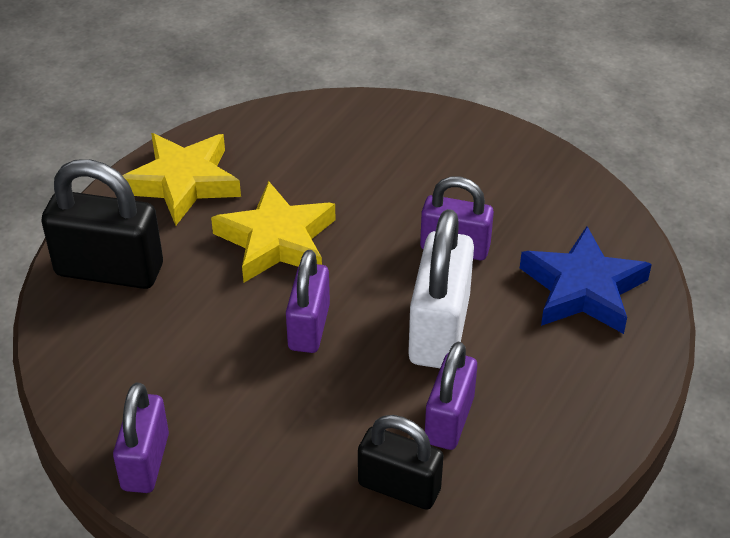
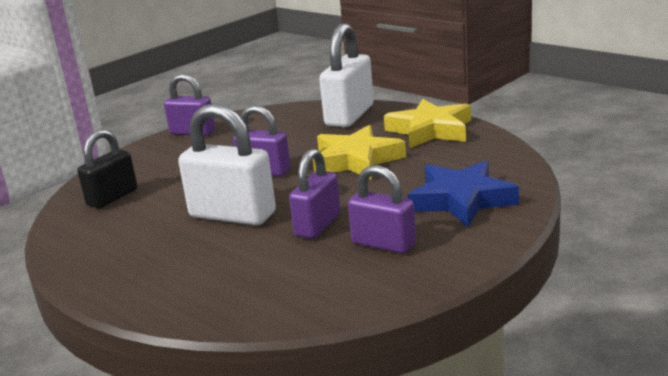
camera: 105 degrees right, 20 degrees down
black padlock [41,159,163,289] -> white padlock [319,23,374,127]
purple padlock [425,342,477,450] -> purple padlock moved to [348,165,416,254]
blue star [520,226,652,334] -> blue star moved to [408,160,519,227]

